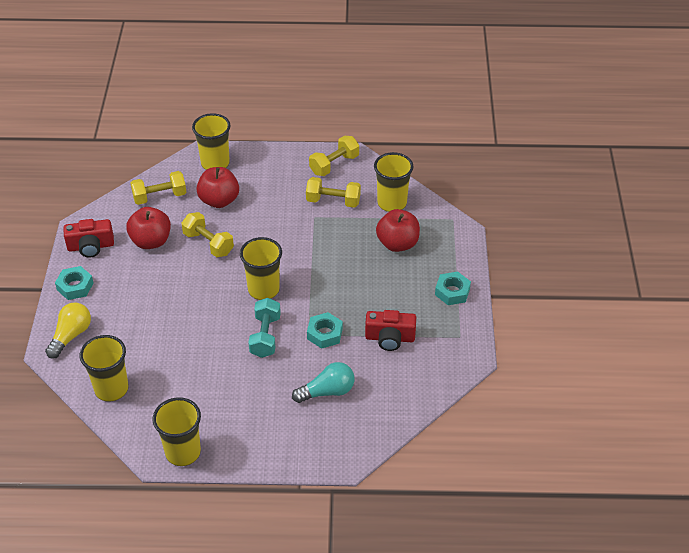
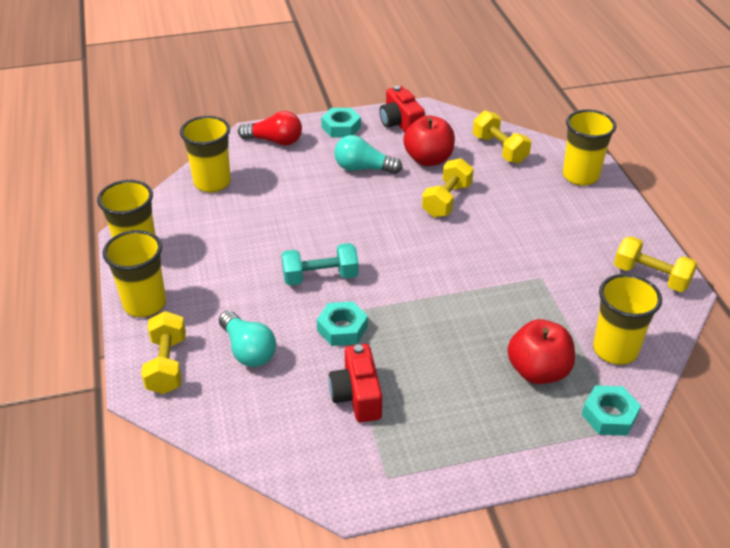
camera: 75 degrees right, 5 degrees down
yellow light bulb [45,303,91,359] -> red light bulb [238,111,302,146]
red apple [196,167,239,208] -> none
yellow cup [240,237,282,300] -> yellow cup moved to [102,230,166,317]
yellow dumbbell [306,177,361,208] -> yellow dumbbell moved to [141,311,186,394]
turquoise nut [435,271,471,305] -> turquoise nut moved to [582,385,641,436]
none -> turquoise light bulb [334,135,403,174]

